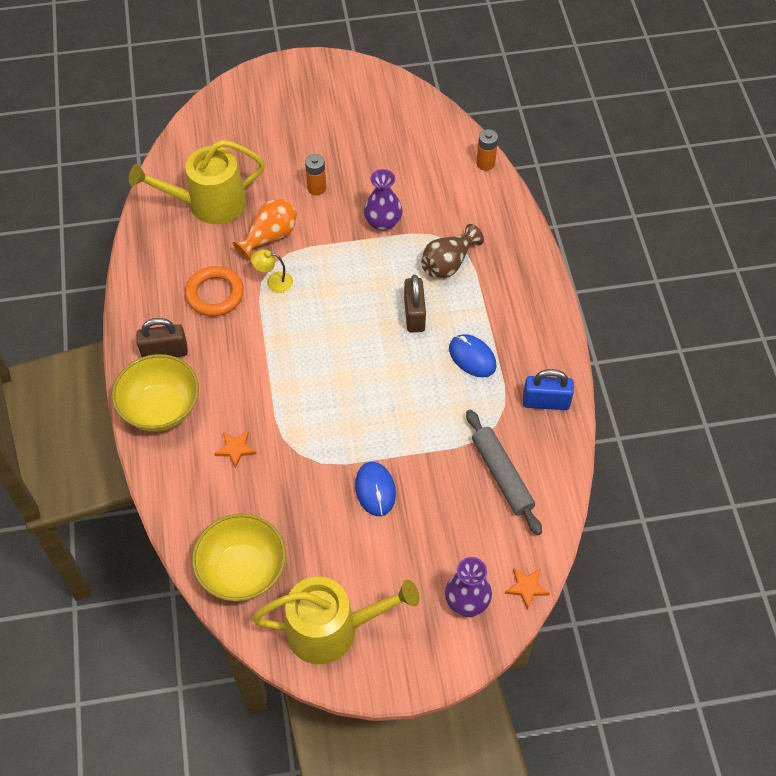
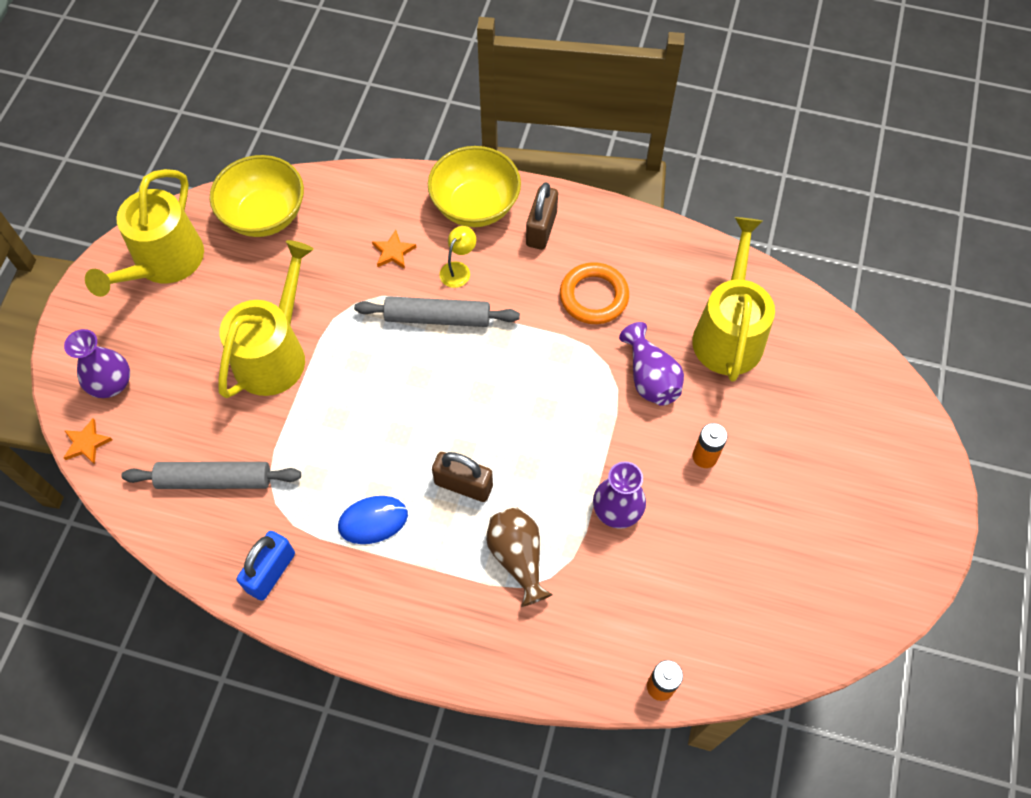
camera: 115 degrees right, 5 degrees up
orange vase [233,199,297,261] -> purple vase [619,322,684,406]
yellow lamp [251,249,293,293] -> yellow lamp moved to [439,226,476,288]
blue mouse [355,462,396,516] -> yellow watering can [218,240,314,398]
none -> grey rolling pin [354,296,520,327]

